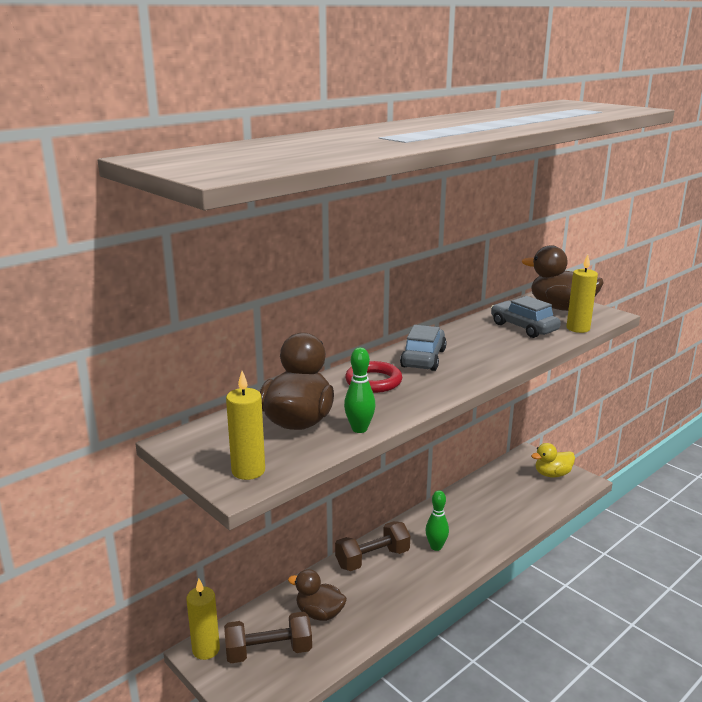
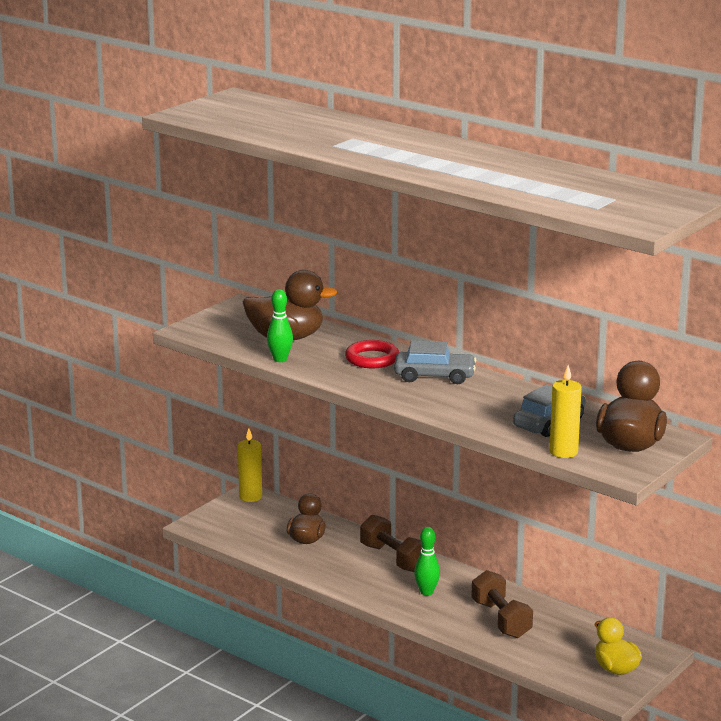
camera: 80 degrees right, 0 degrees up
brown dumbbell [224,611,312,663] -> brown dumbbell moved to [471,570,533,638]
yellow candle [226,371,265,480] -> none

